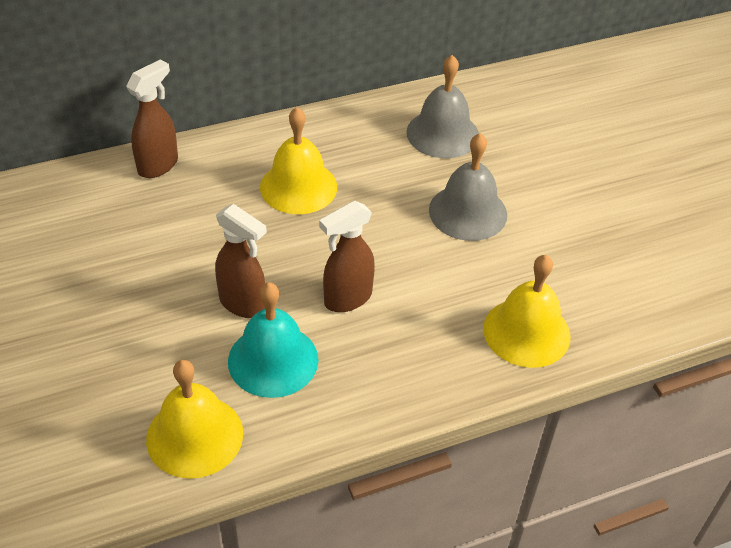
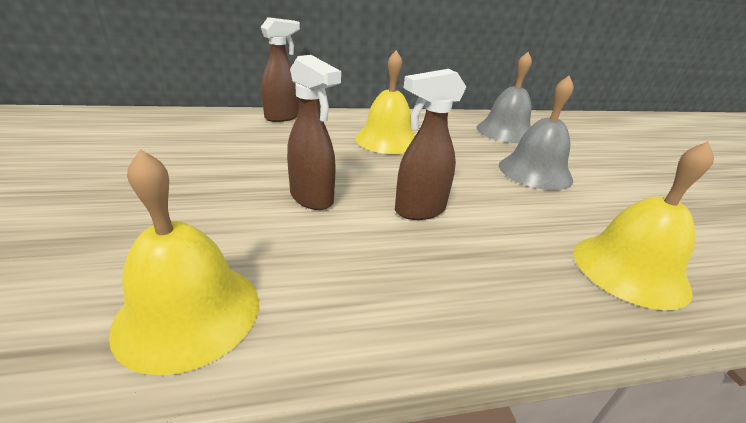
camera: 10 degrees right, 15 degrees down
turquoise bell [228,282,318,398] -> none

